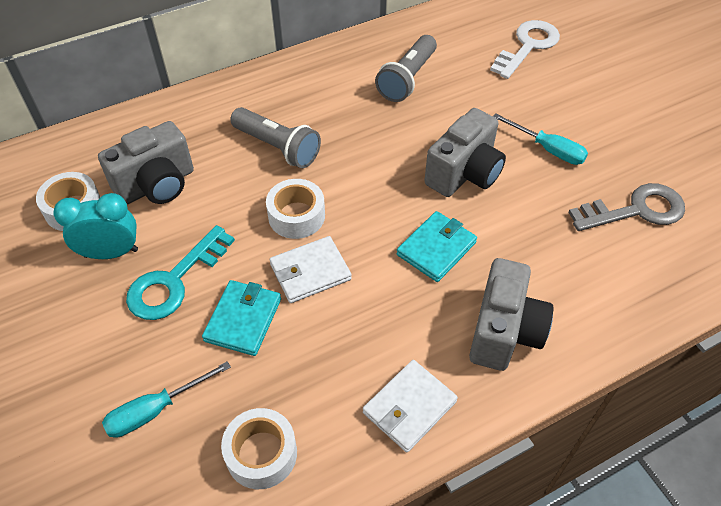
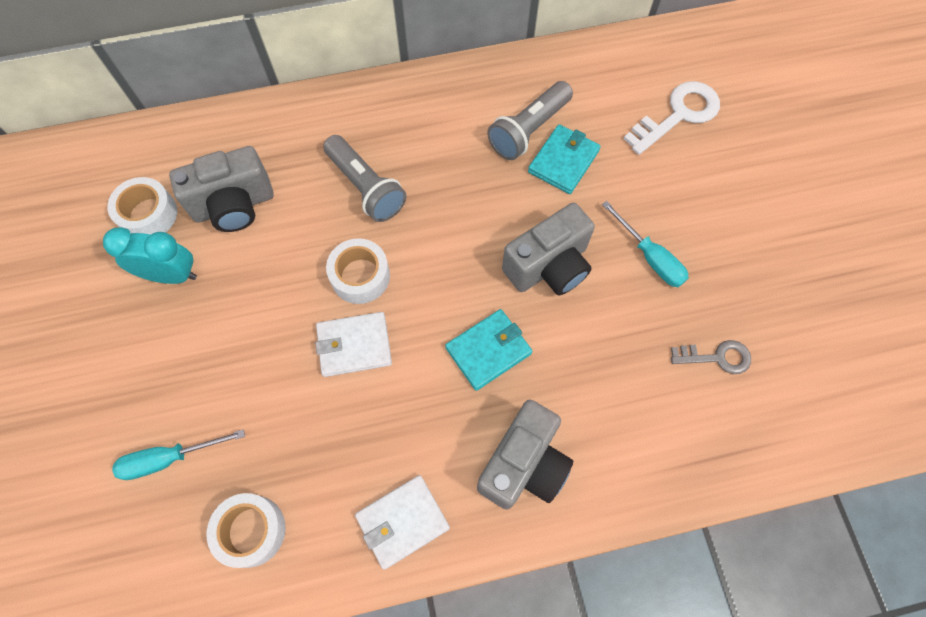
camera: 15 degrees right, 15 degrees up
turquoise key [126,225,235,320] -> none
turquoise wallet [202,280,281,356] -> turquoise wallet moved to [528,124,601,194]
grey key [568,183,685,231] -> grey key [671,340,751,374], size x0.61

